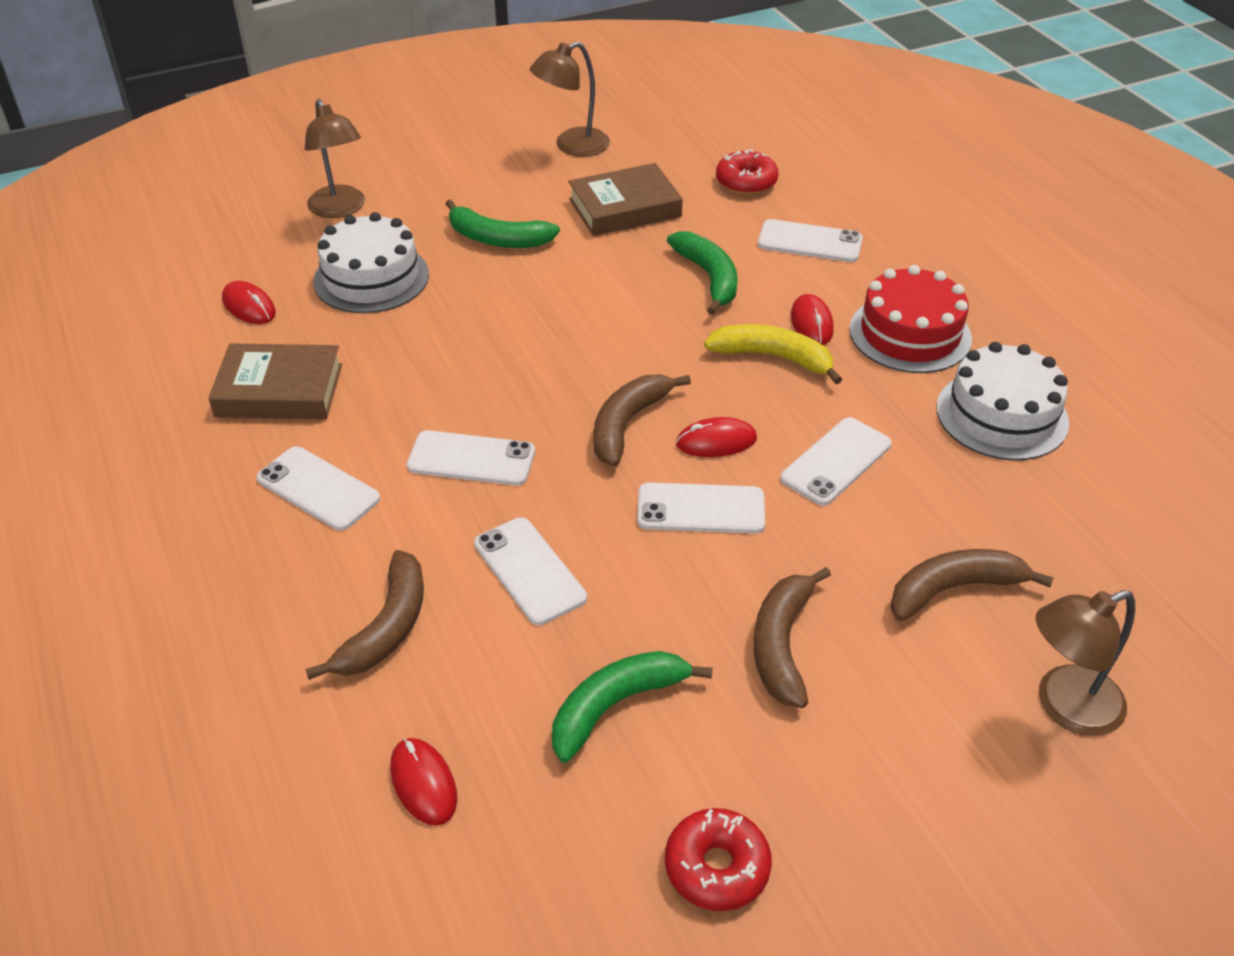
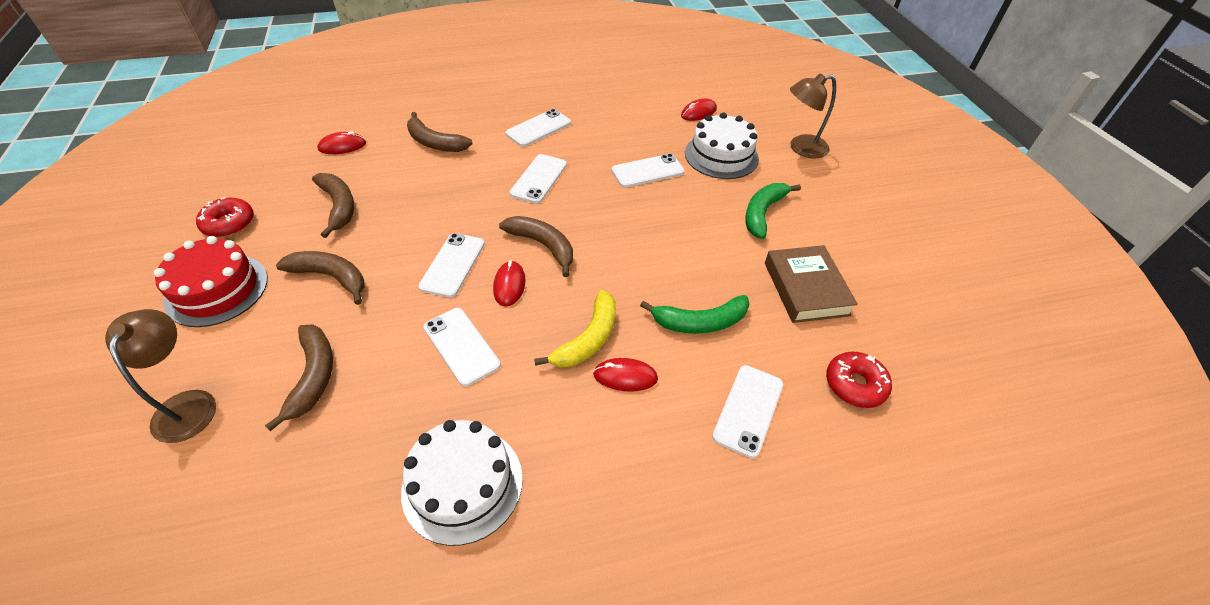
camera: 100 degrees right, 5 degrees up
brown book [208,343,342,419] -> none
white phone [474,517,587,625] -> white phone moved to [612,154,685,188]
brown lamp [530,41,610,157] -> none
green banana [552,651,713,763] -> brown banana [312,173,354,238]
red cake [849,265,972,373] -> red cake moved to [154,236,268,327]

